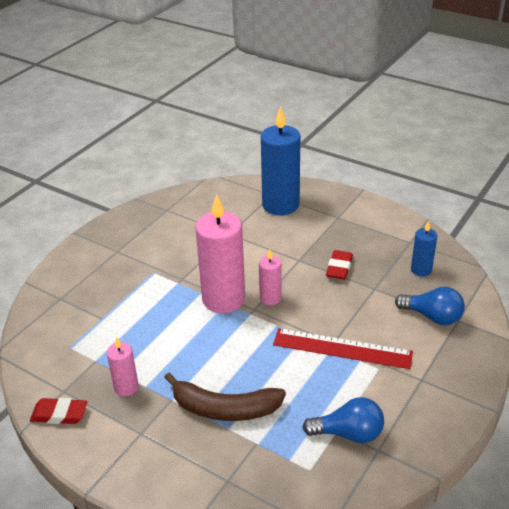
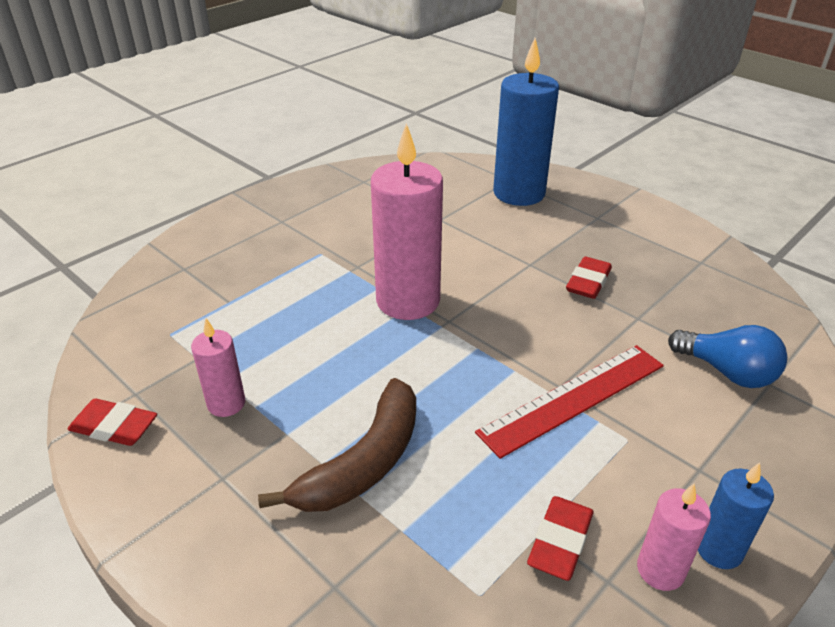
camera: 10 degrees right, 0 degrees up
brown banana [164,373,286,421] -> brown banana turned 75 degrees counterclockwise [258,378,416,512]
pink candle [259,249,281,305] -> pink candle moved to [637,483,711,591]
red ruler [273,328,413,369] -> red ruler turned 60 degrees counterclockwise [475,345,664,459]
blue light bulb [302,397,384,443] -> red eraser [527,496,593,581]
blue candle [411,220,438,277] -> blue candle moved to [698,462,774,569]

